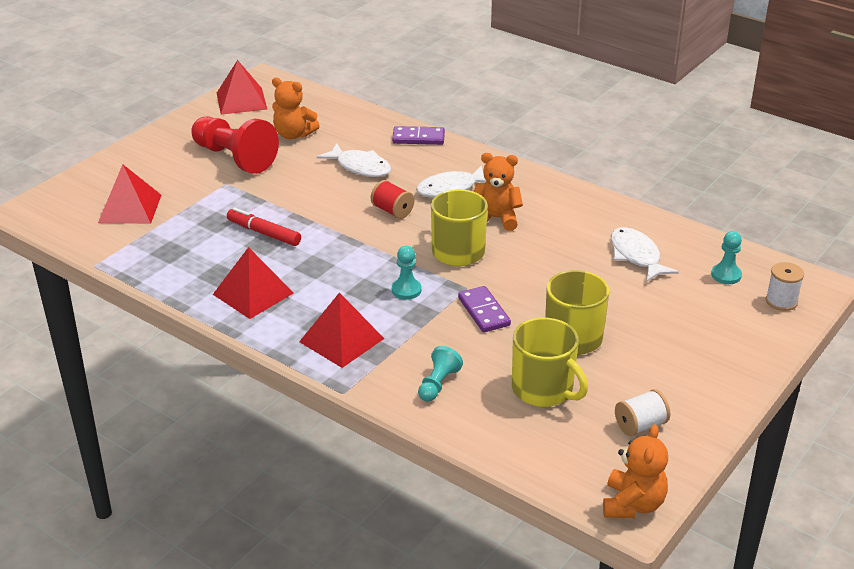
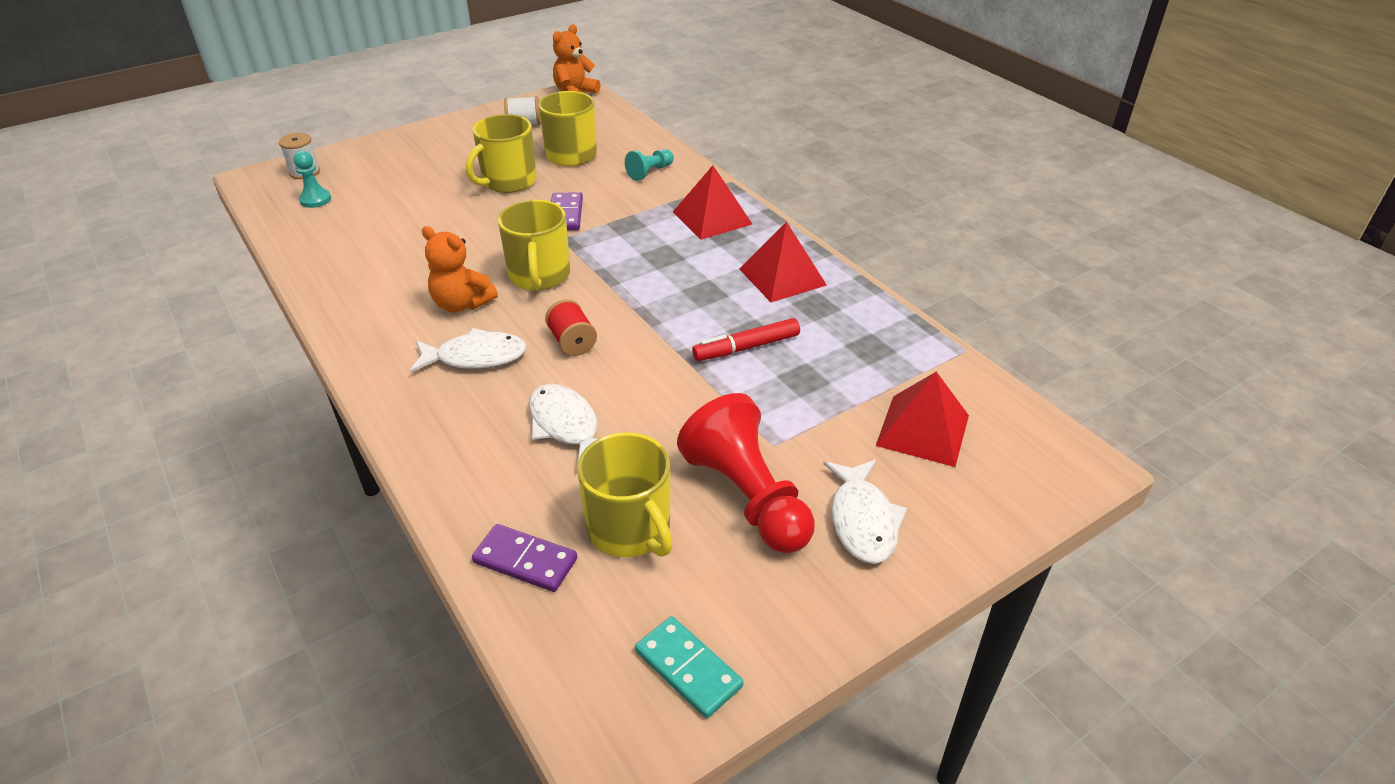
camera: 160 degrees left, 5 degrees up
red pyramid [217,60,267,115] -> turquoise domino [635,616,744,718]
red marker [227,207,301,246] -> red marker turned 105 degrees clockwise [692,318,800,361]
orange teddy bear [272,77,320,139] -> yellow mug [577,432,673,557]
purple domino [392,126,445,145] -> purple domino moved to [472,524,577,592]
turquoise pawn [392,246,422,300] -> none
white fish [611,227,679,282] -> white fish moved to [823,460,907,564]

